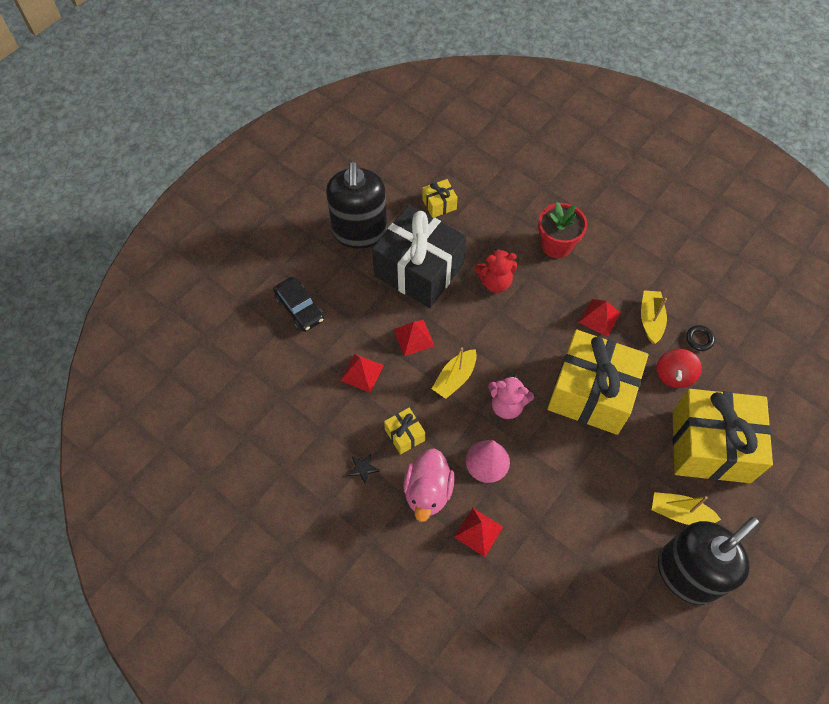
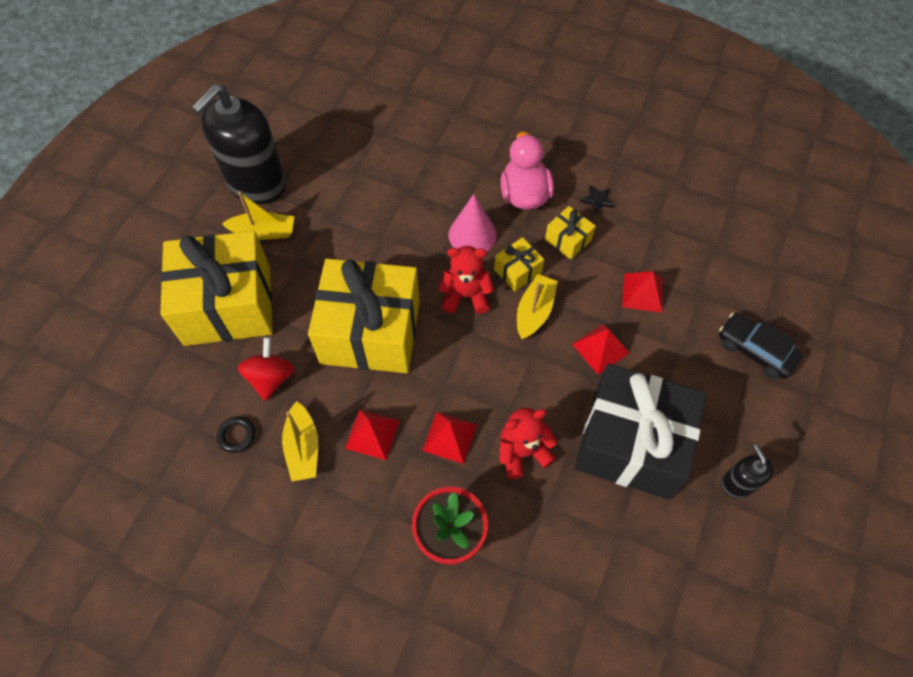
camera: 165 degrees right, 0 degrees up
black soap dispenser [326,162,387,249] -> black soap dispenser [721,445,774,498], size x0.46
yellow gift [422,179,458,218] -> yellow gift moved to [494,237,544,291]
red pyramid [454,508,503,557] -> red pyramid moved to [422,412,477,464]
pink teddy bear [488,375,534,419] -> red teddy bear [438,246,494,314]

